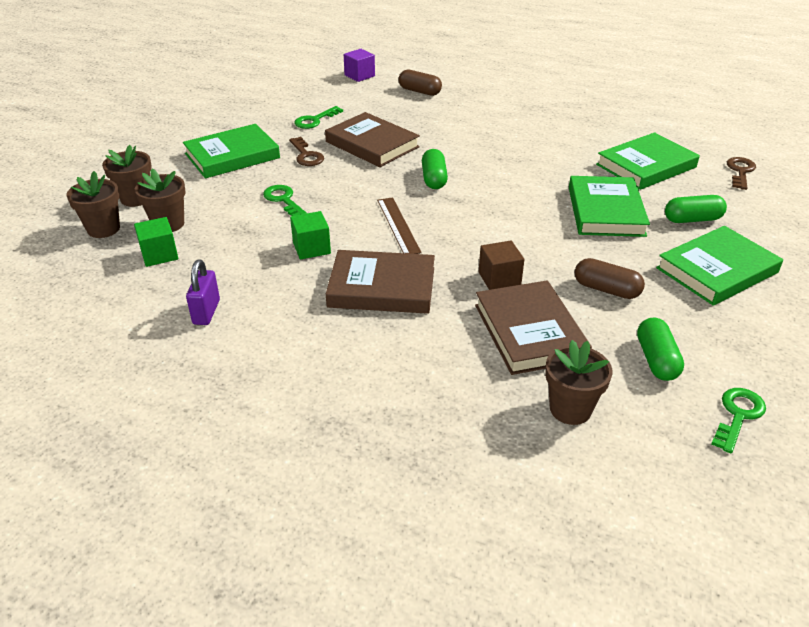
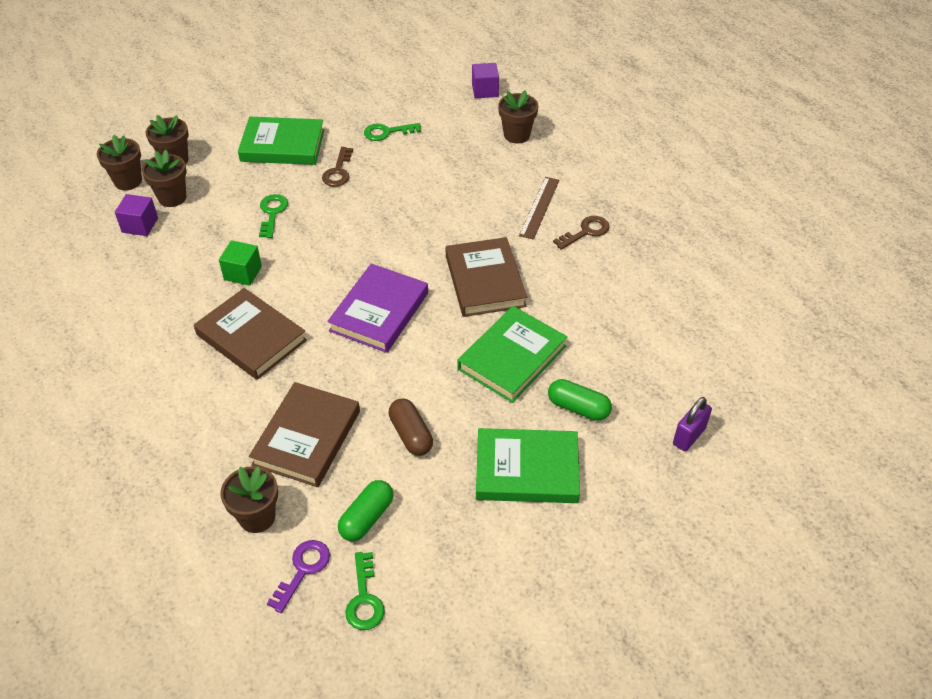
camera: 35 degrees right, 10 degrees up
green cube [134,217,178,267] -> purple cube [115,194,158,236]
purple padlock [186,260,220,325] -> purple padlock moved to [673,397,712,451]
brown book [325,112,420,167] -> brown book moved to [446,237,527,317]
brown ruler [377,197,422,254] -> brown ruler moved to [519,177,559,240]
brown capsule [399,69,442,96] -> brown flower pot [498,90,538,144]
green capsule [422,149,448,189] -> none
brown cube [479,241,524,290] -> none
green book [596,132,700,190] -> none
green key [711,388,766,453] -> green key turned 105 degrees clockwise [345,552,385,630]
brown key [727,157,756,190] -> brown key moved to [553,216,609,250]
none -> purple key [267,540,330,613]
none -> purple book [327,264,428,353]

